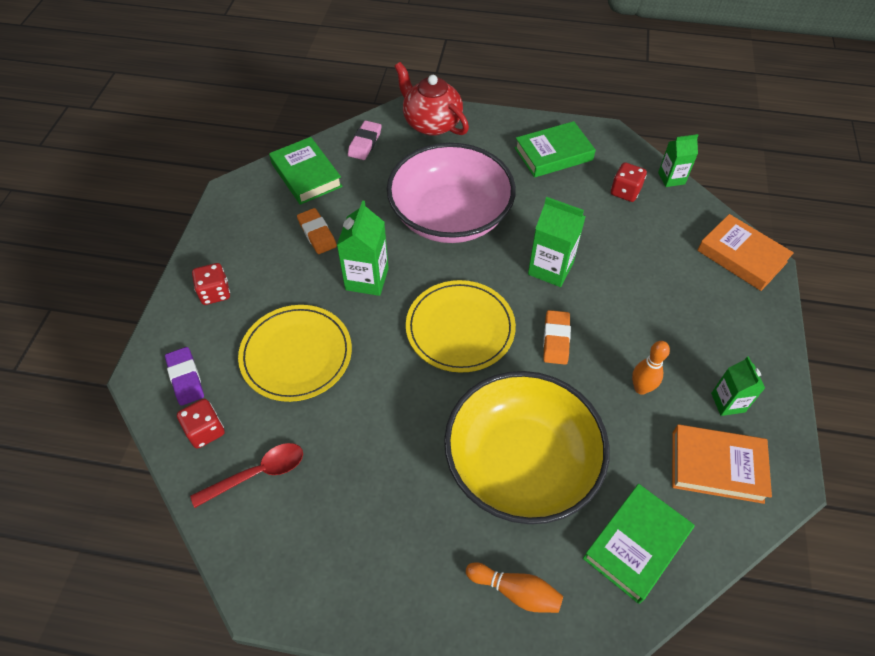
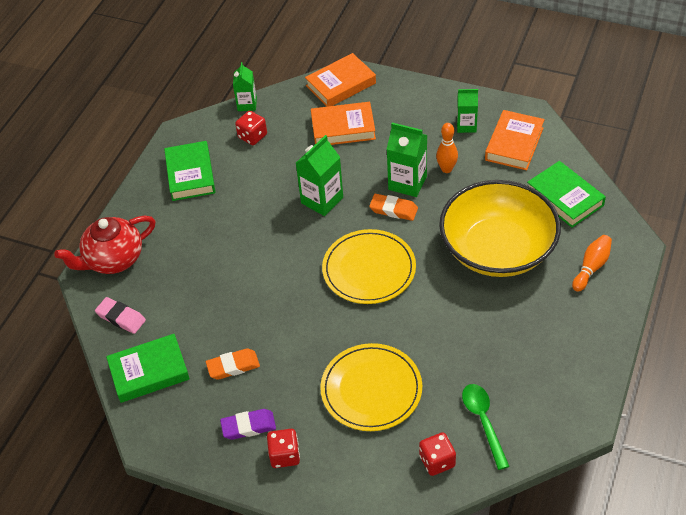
camera: 75 degrees left, 5 degrees down
purple eraser [165,347,204,406] -> purple eraser moved to [220,409,276,440]
red spoon [190,443,303,508] -> green spoon [462,384,510,470]
green carton [337,201,389,296] -> green carton moved to [387,123,427,197]
pink bowl [387,143,516,243] -> none
none -> orange book [311,102,376,145]

